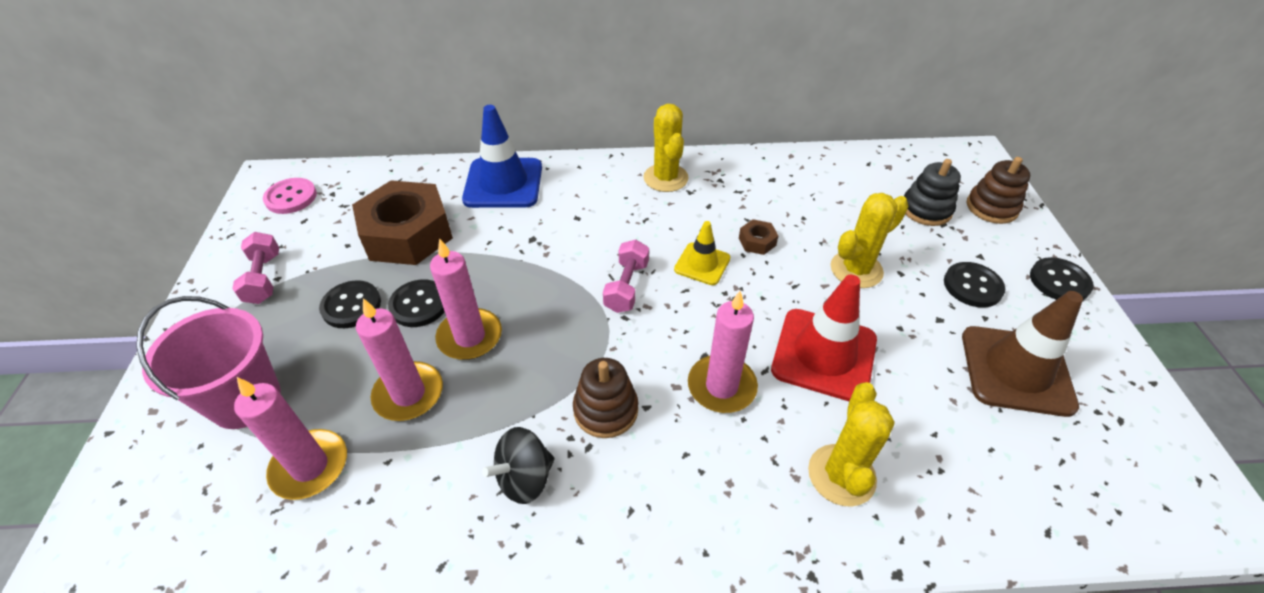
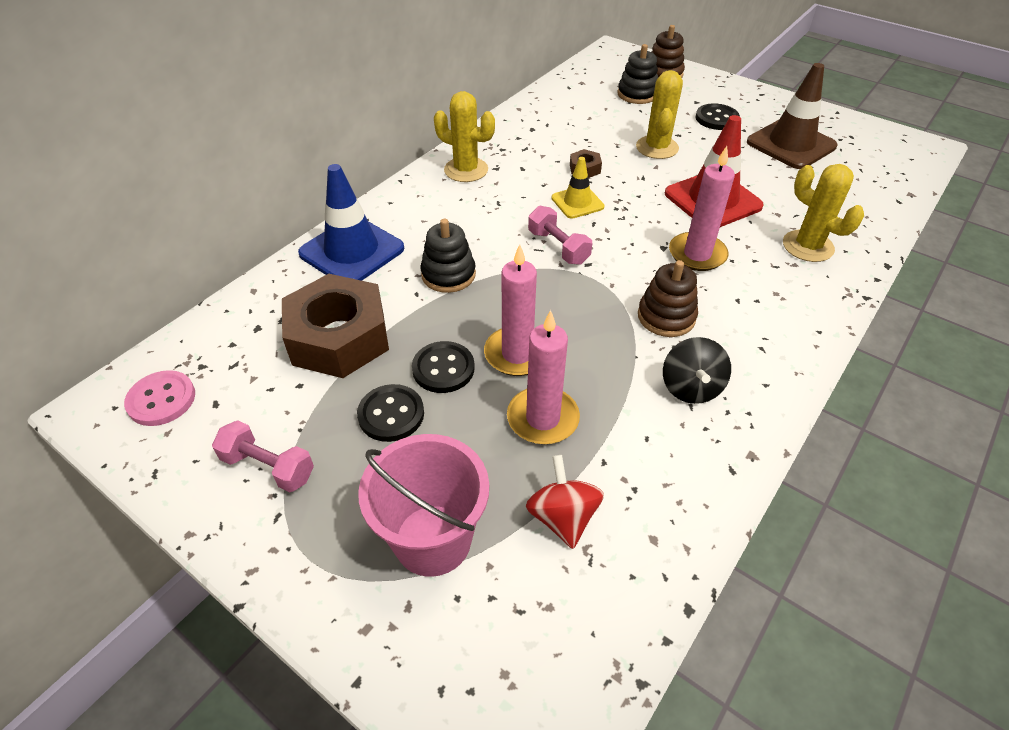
camera: 50 degrees left, 0 degrees up
pink candle [234,377,347,500] -> red spinning top [526,455,604,549]
black button [1030,257,1094,300] -> none
none -> black stacking toy [420,219,476,293]

